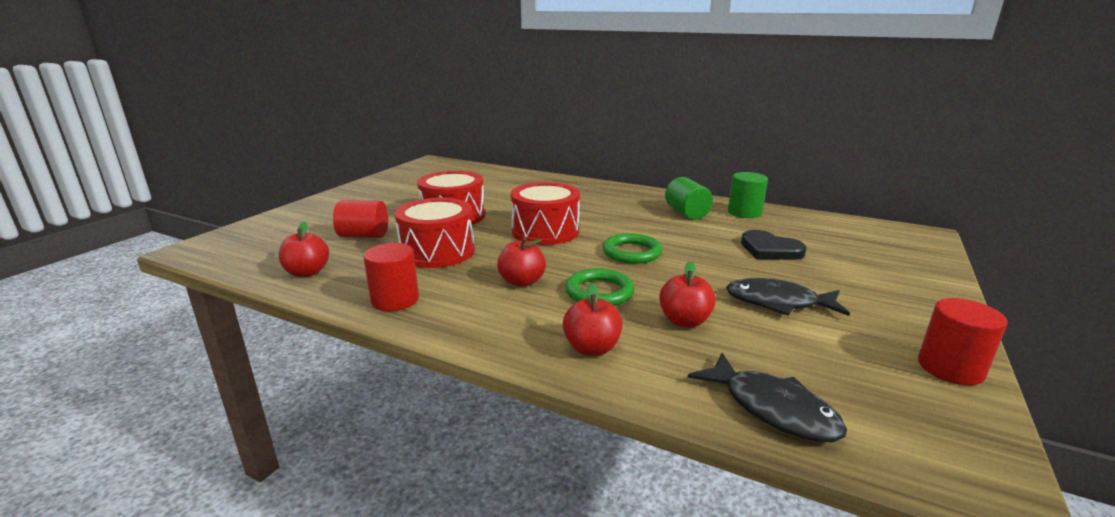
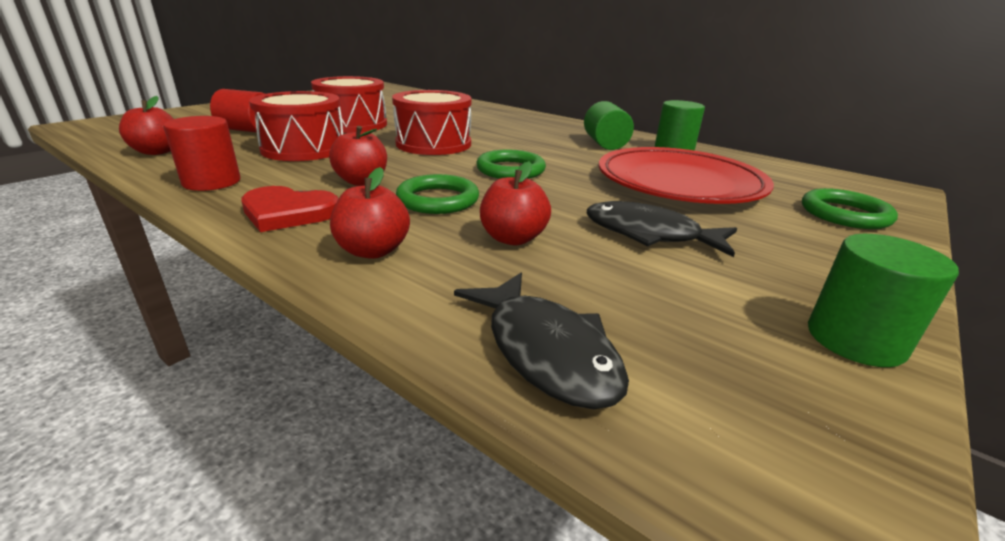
camera: 10 degrees right, 5 degrees up
black heart [741,230,807,260] -> red plate [599,147,774,204]
red cylinder [918,298,1008,385] -> green cylinder [808,234,959,367]
none -> red heart [241,186,338,232]
none -> green ring [802,188,898,229]

